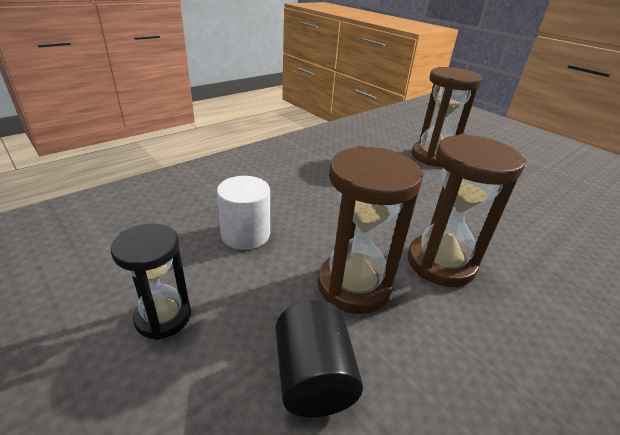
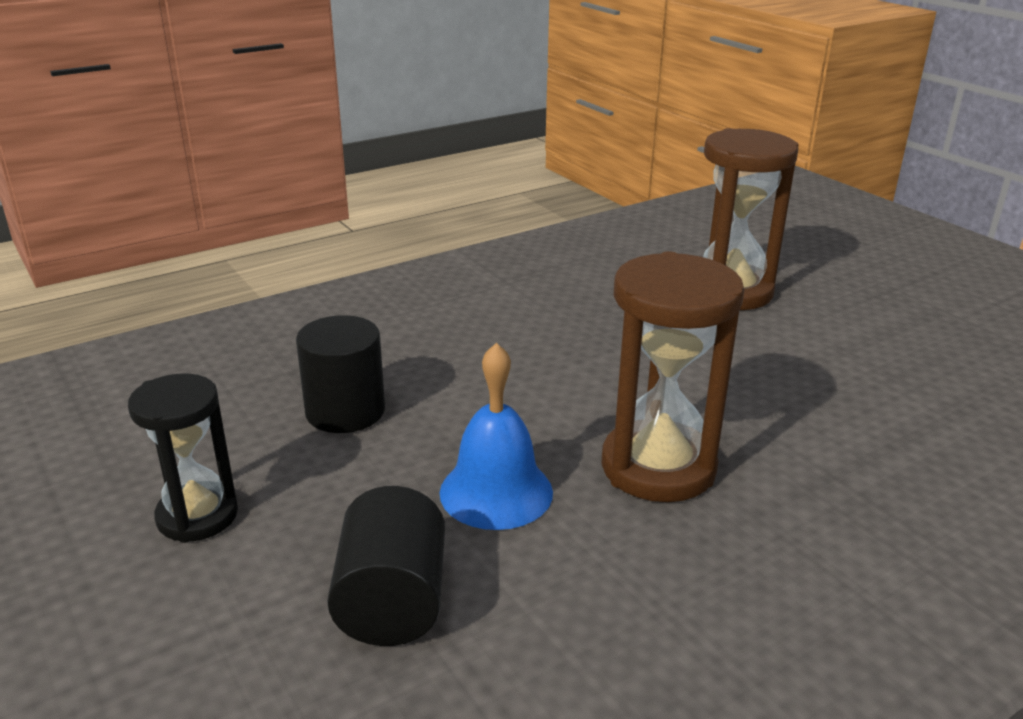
camera: 10 degrees right, 5 degrees down
white cylinder [217,176,270,250] -> black cylinder [296,315,385,433]
brown hourglass [317,146,424,314] -> blue bell [440,343,553,530]

